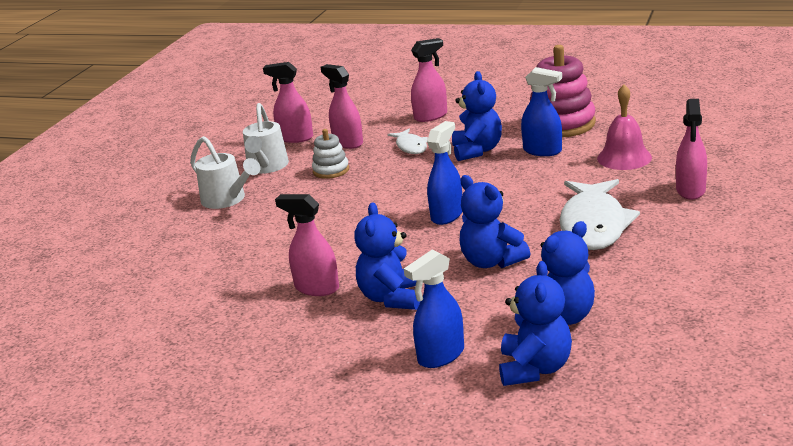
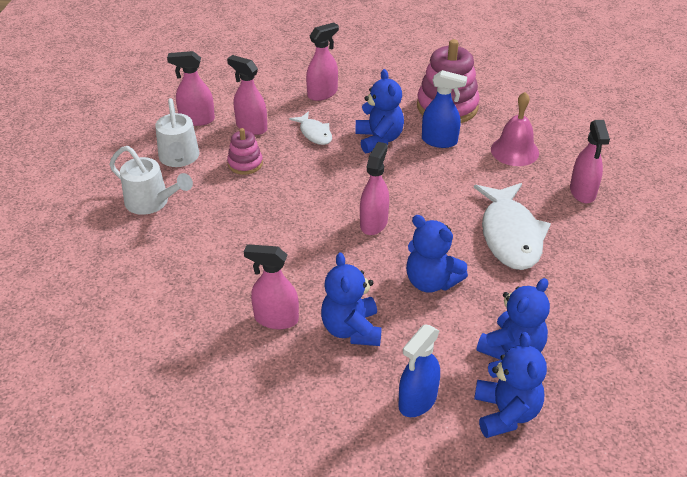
camera: 15 degrees left, 15 degrees up
white stacking toy [312,129,349,179] -> pink stacking toy [227,128,263,175]
blue spray bottle [427,121,462,225] -> pink spray bottle [360,142,389,235]

